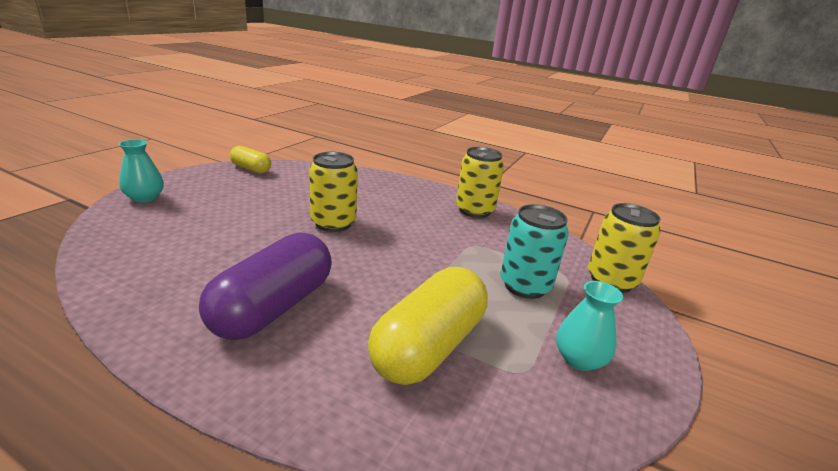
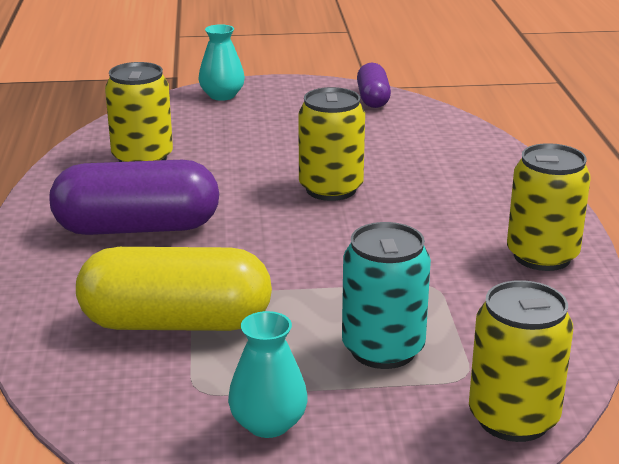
camera: 60 degrees right, 0 degrees up
yellow capsule [230,146,271,173] -> purple capsule [357,63,391,108]
none -> yellow can [105,62,173,162]

